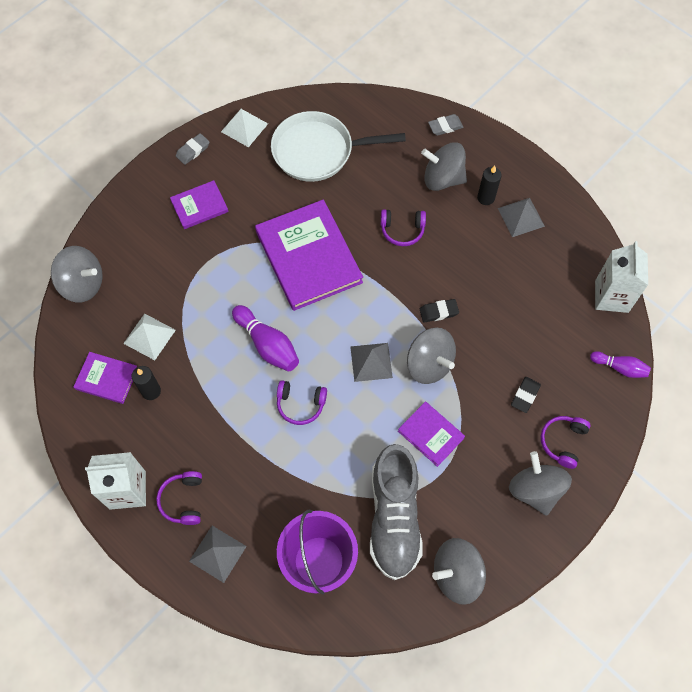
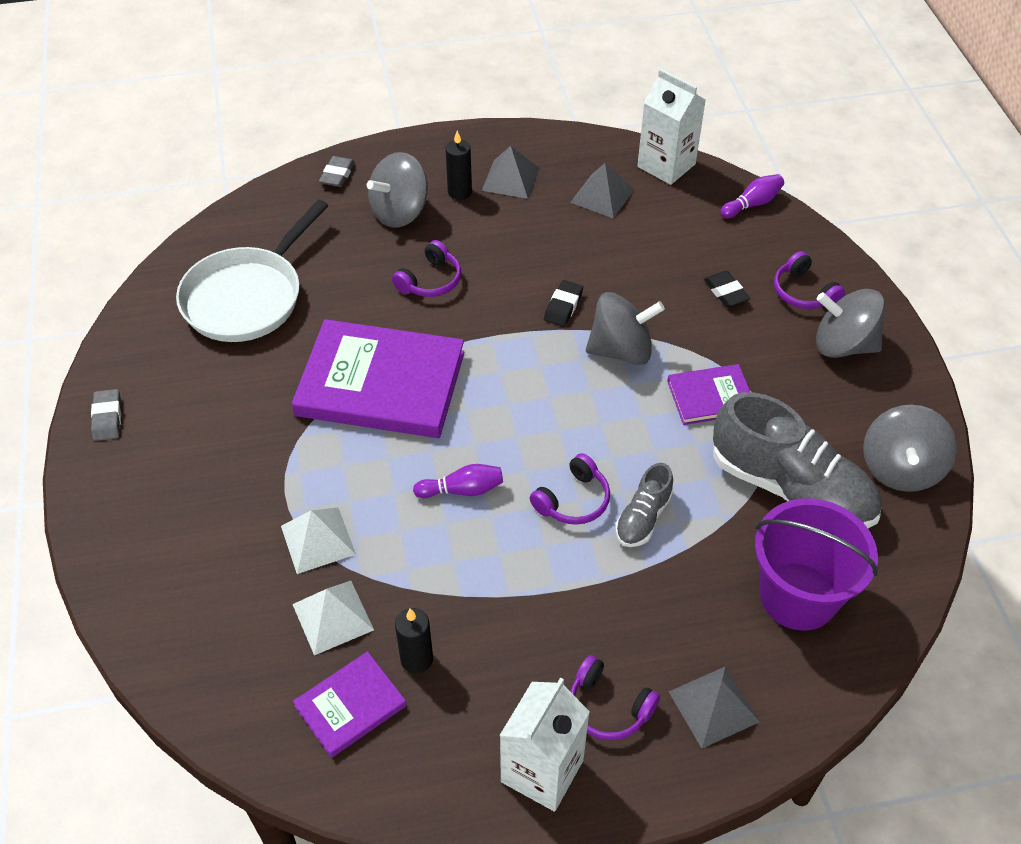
camera: 55 degrees left, 15 degrees down
grey spinning top [51,246,103,303] -> none
purple book [170,180,229,229] -> none
white pyramid [221,109,268,147] -> white pyramid moved to [281,508,356,574]
purple bowling pin [232,305,299,372] -> purple bowling pin [413,464,503,498], size x0.64
grey pyramid [350,343,393,382] -> grey pyramid moved to [570,163,634,219]
none -> grey shoe [615,463,674,547]

